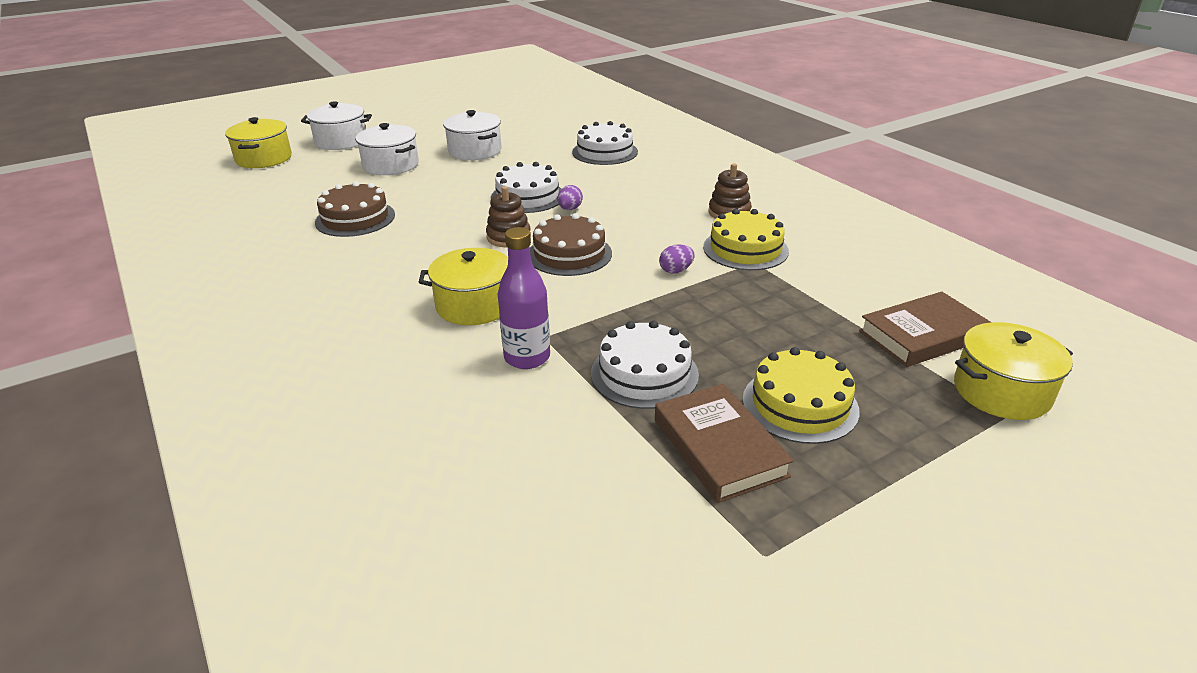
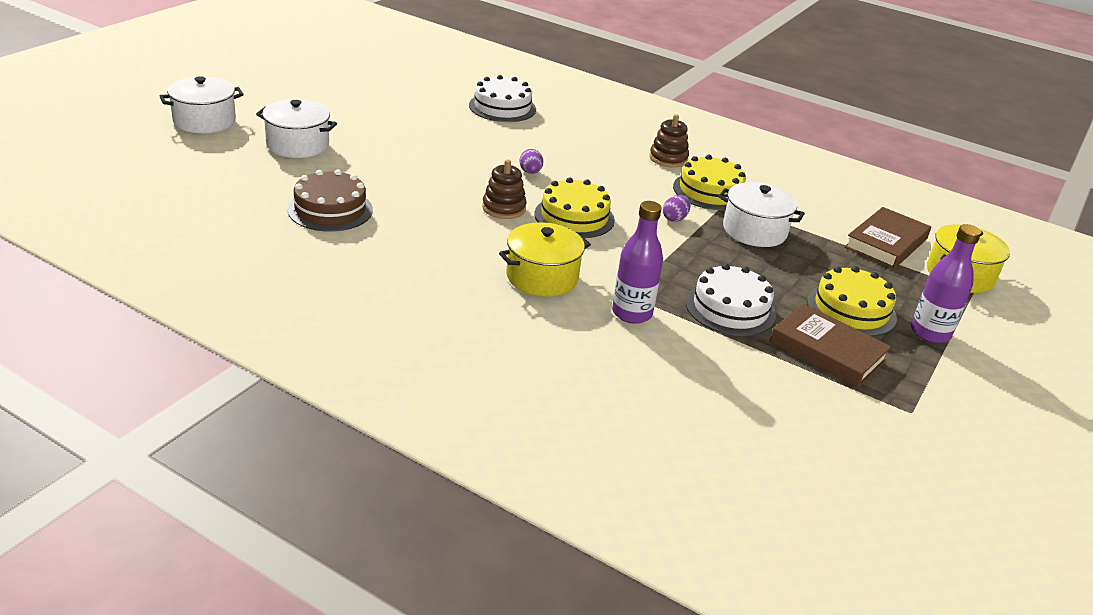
camera: 30 degrees left, 0 degrees up
yellow pot [225,117,292,168] -> none
white pot [443,110,502,160] -> white pot moved to [718,182,805,247]
white cake [491,162,561,213] -> none
brown cake [530,213,612,276] -> yellow cake [534,177,615,238]
none -> purple bottle [911,224,981,343]

